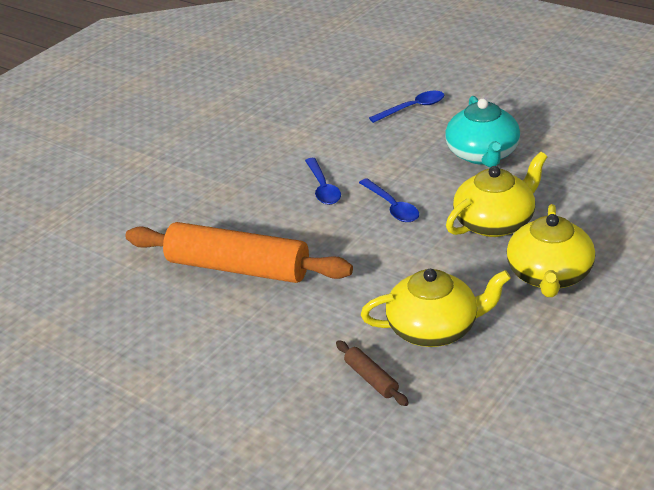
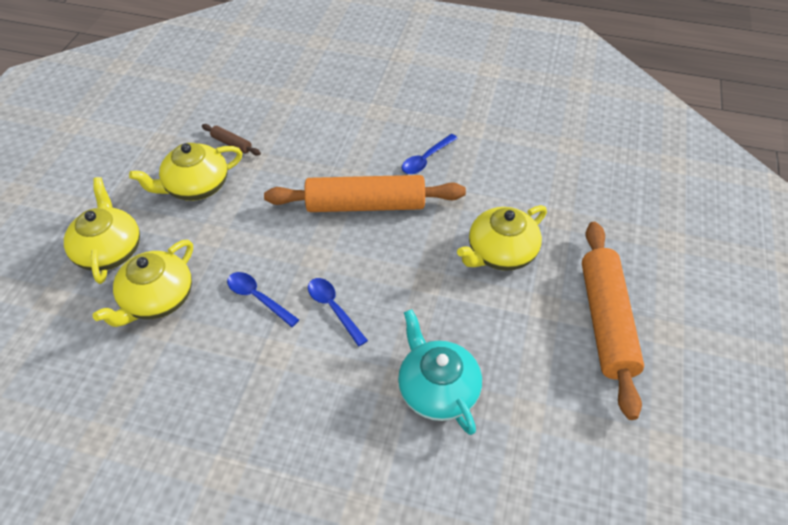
camera: 155 degrees right, 15 degrees up
blue spoon [369,91,444,123] -> blue spoon moved to [402,134,458,174]
turquoise teapot [445,96,520,168] -> turquoise teapot moved to [398,309,482,435]
none -> yellow teapot [457,205,547,271]
none -> orange rolling pin [582,222,644,420]

